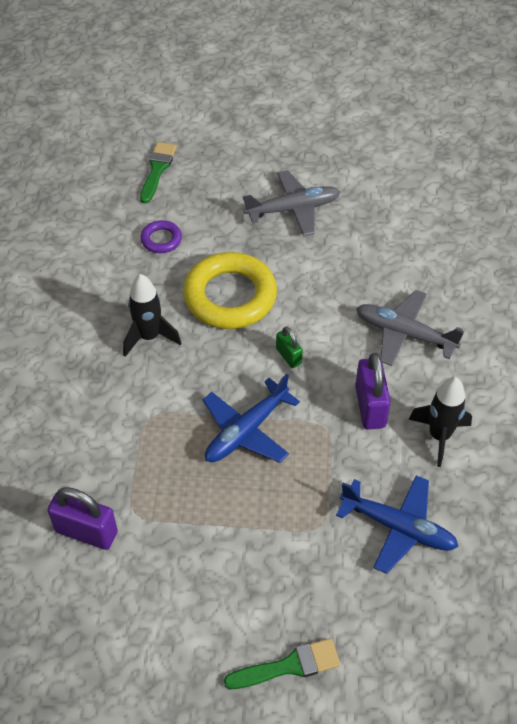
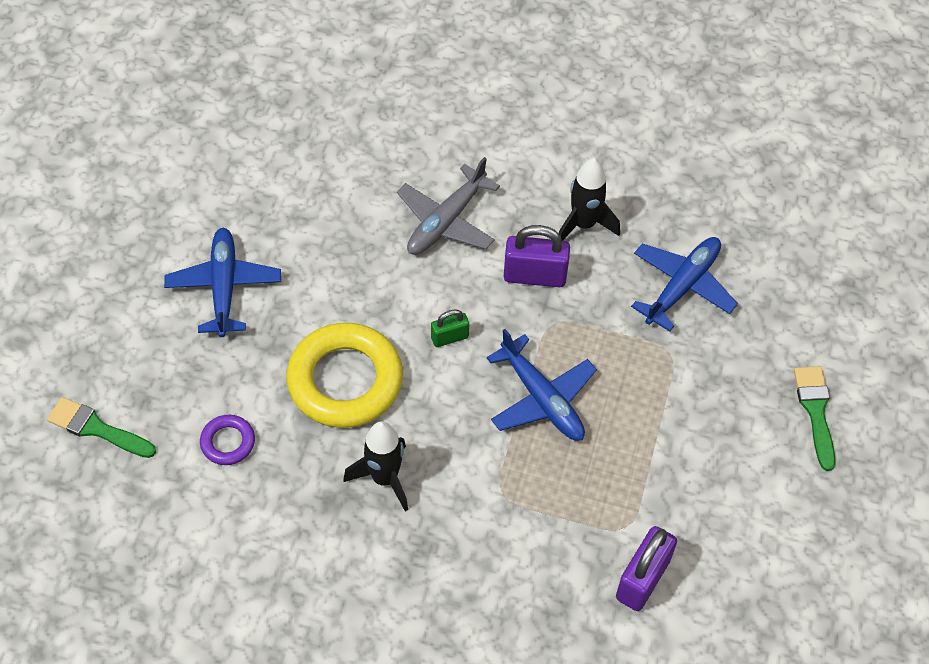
camera: 80 degrees left, 5 degrees up
grey plane [243,170,340,236] -> blue plane [164,228,281,337]

